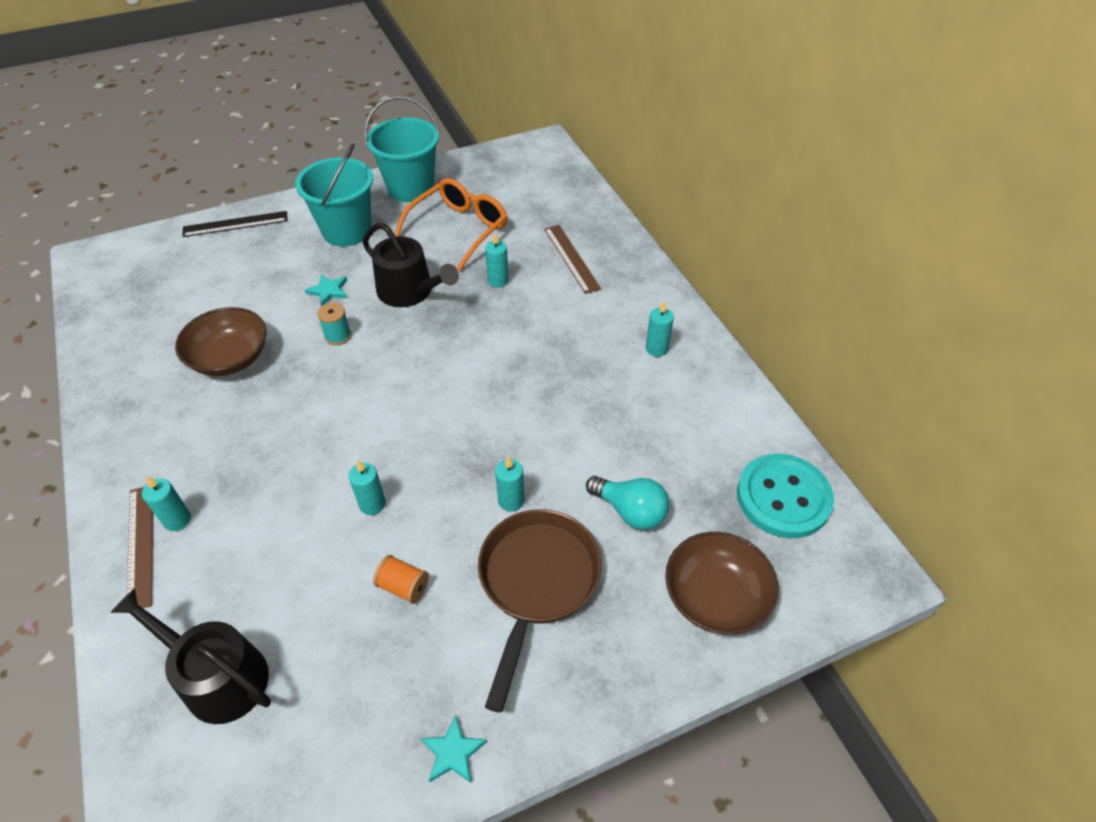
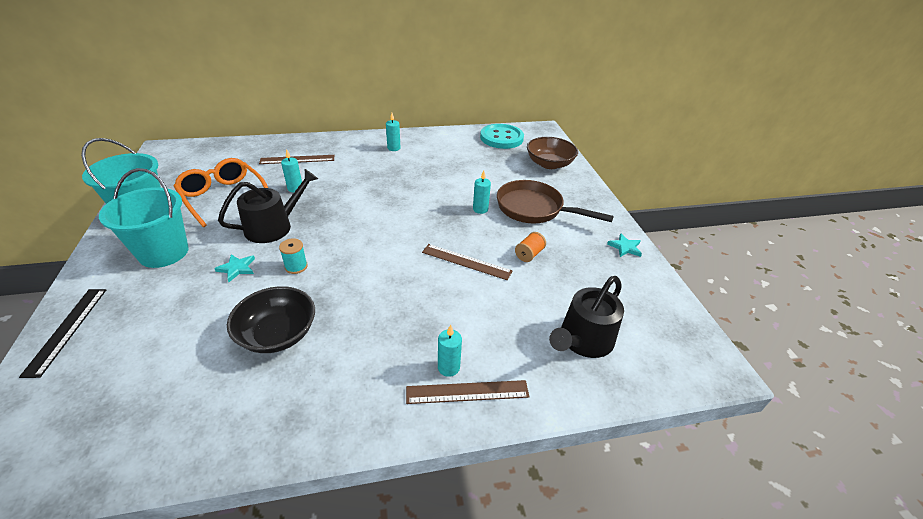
camera: 80 degrees left, 10 degrees down
brown bowl [175,307,266,376] -> black bowl [227,286,315,353]
turquoise candle [349,460,386,515] -> brown ruler [422,244,512,280]
turquoise light bulb [586,476,669,530] -> none

